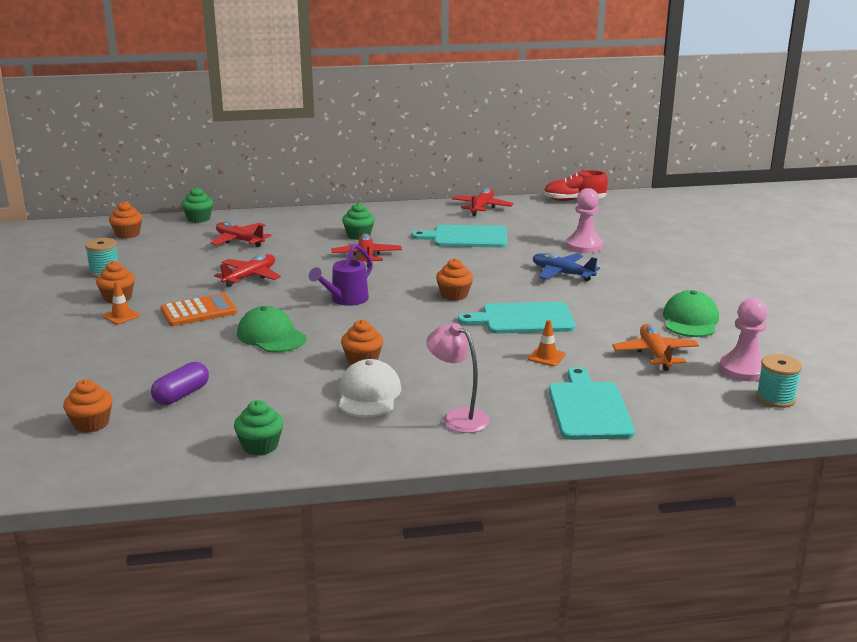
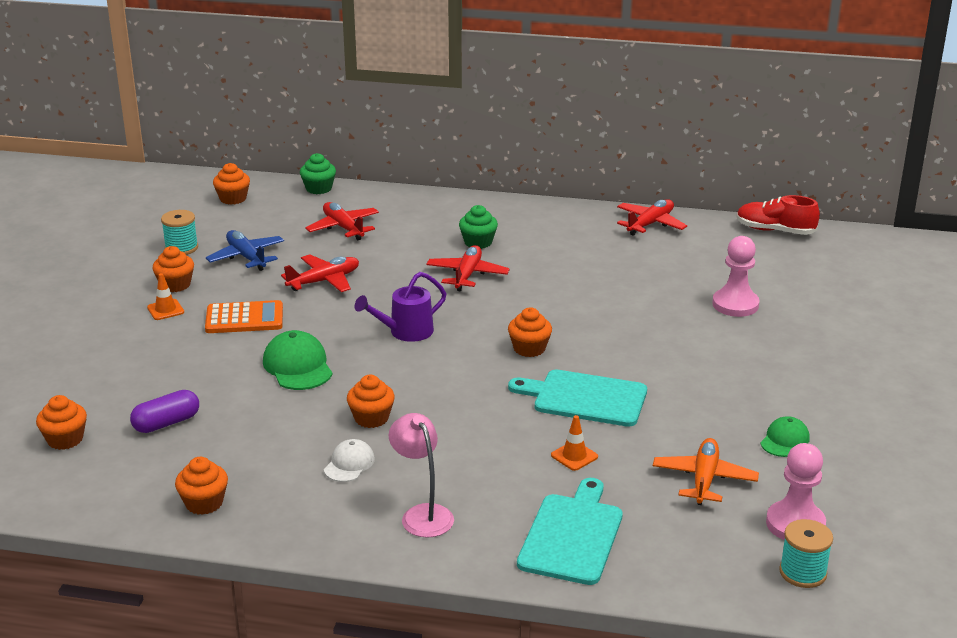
camera: 20 degrees right, 5 degrees up
green cupcake [234,400,283,456] -> orange cupcake [175,457,228,515]
white cap [339,359,401,417] -> white cap [324,439,375,482], size x0.62
turquoise cutting board [411,225,507,247] -> none
blue plane [533,252,600,281] -> blue plane moved to [206,230,284,271]
green cap [663,290,719,337] -> green cap [760,416,810,457], size x0.62

